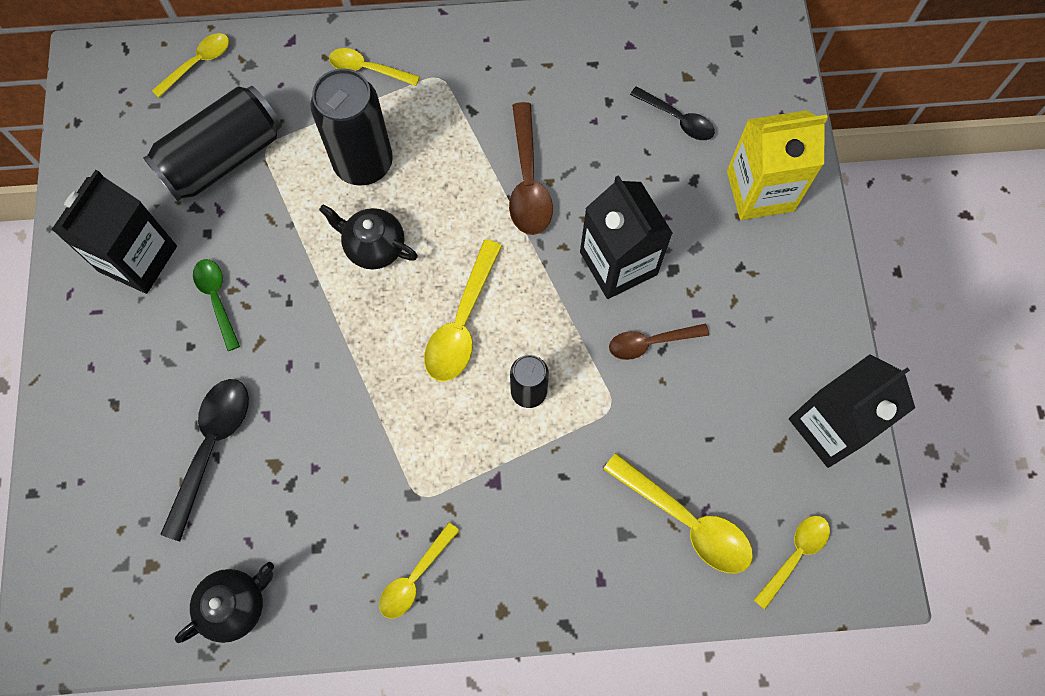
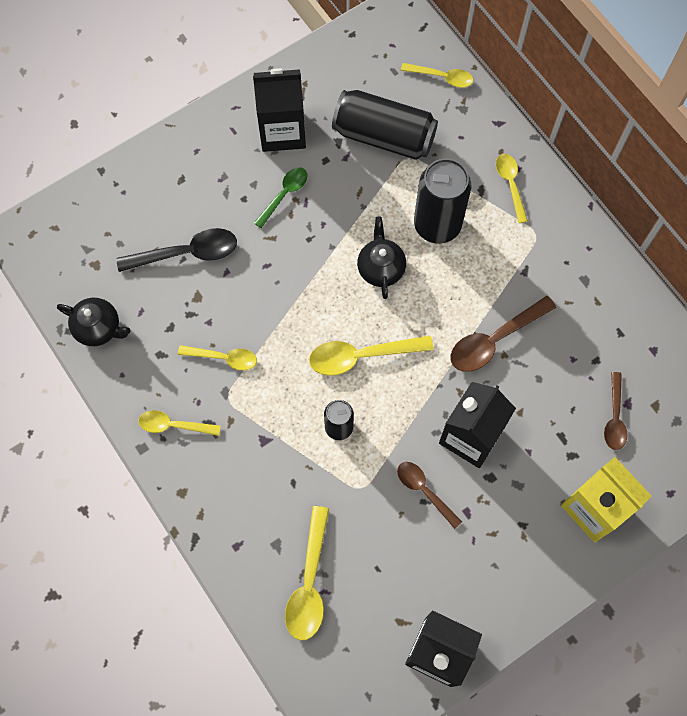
camera: 60 degrees right, 0 degrees up
black spoon [630,86,715,140] -> brown spoon [604,372,627,450]
yellow spoon [754,516,830,609] -> yellow spoon moved to [178,345,257,370]

